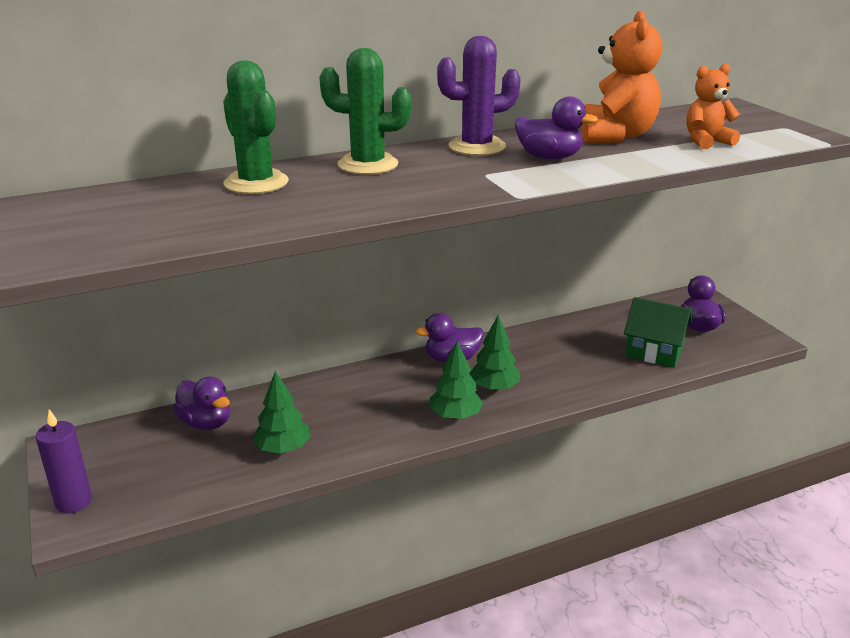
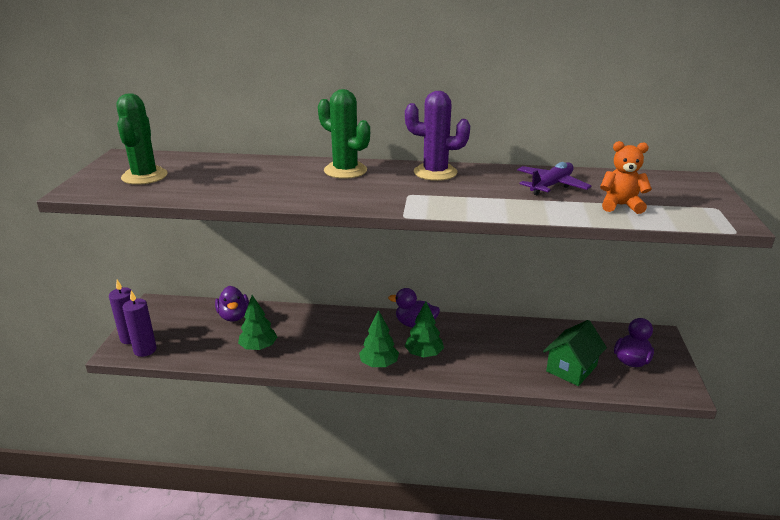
camera: 30 degrees right, 0 degrees up
green cactus [223,61,289,194] -> green cactus moved to [116,93,168,185]
purple duck [515,96,598,159] -> none
orange teddy bear [581,11,662,143] -> purple plane [517,162,591,195]
green house [624,297,692,368] -> green house turned 75 degrees clockwise [543,320,607,386]
none -> purple candle [123,290,157,357]

